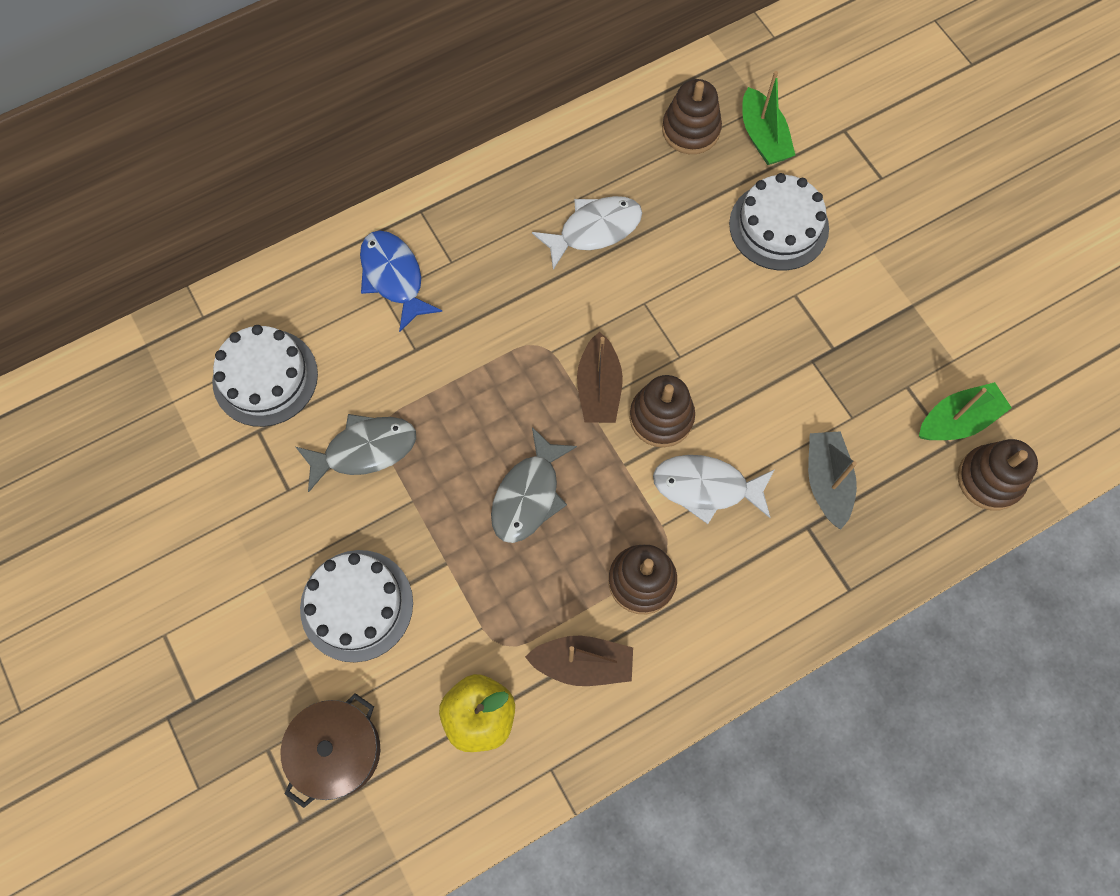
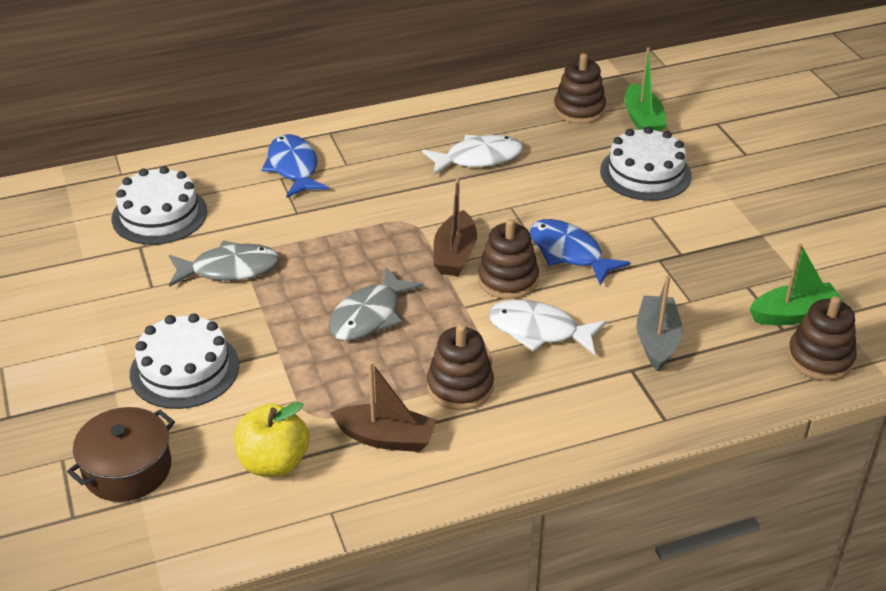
camera: 10 degrees right, 30 degrees down
none -> blue fish [530,219,631,285]

